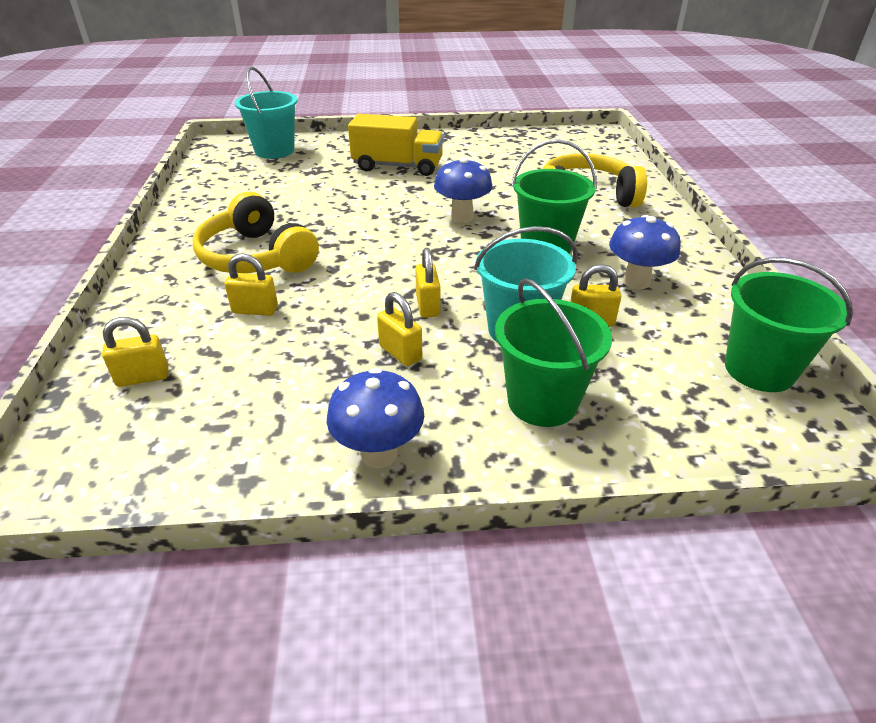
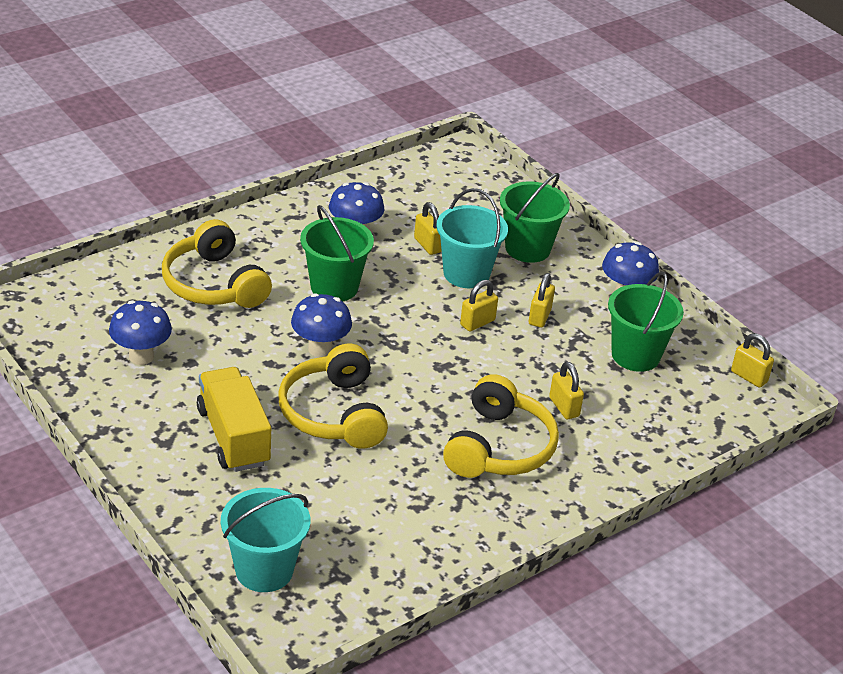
camera: 125 degrees left, 0 degrees up
yellow padlock [102,317,169,387] -> yellow padlock moved to [731,333,774,388]
green bucket [725,257,853,392] -> green bucket moved to [608,272,684,372]
none -> blue mushroom [109,300,172,365]
none -> yellow headphones [278,344,388,449]

